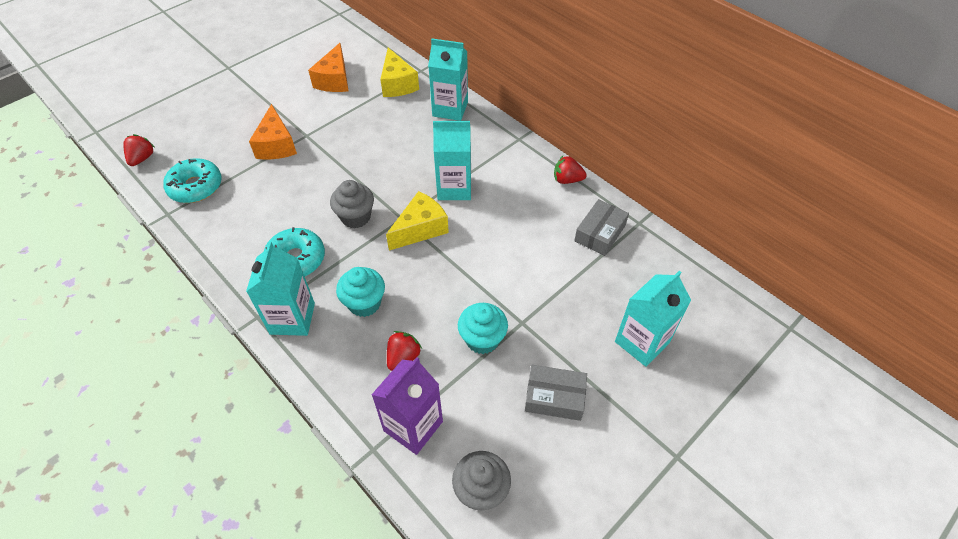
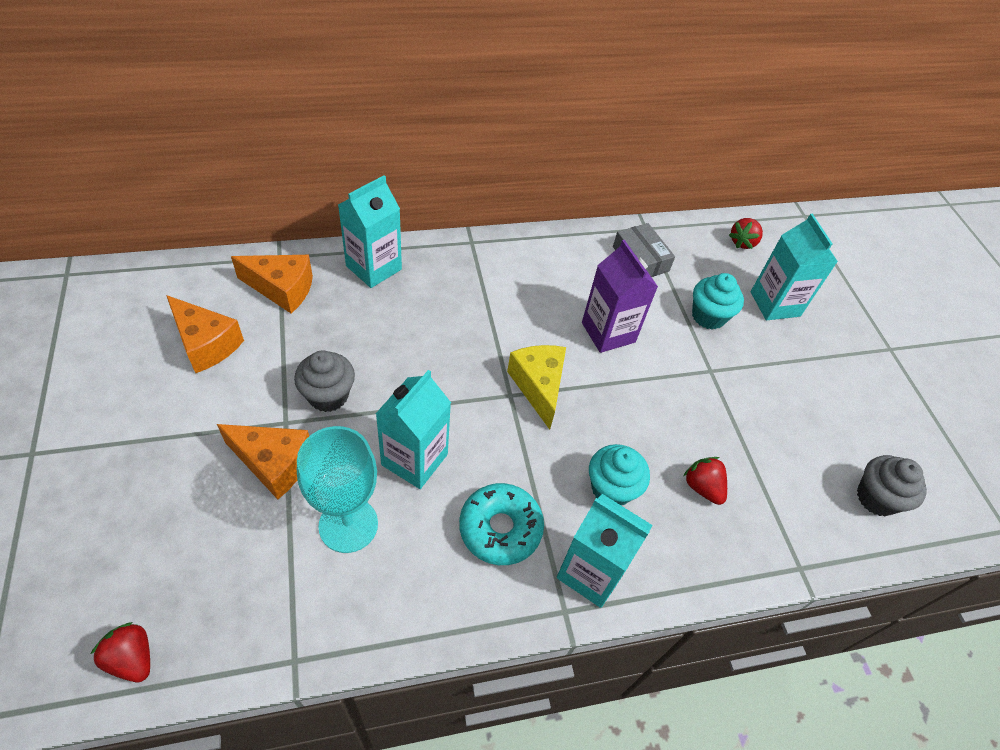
camera: 65 degrees left, 0 degrees up
turquoise donut [163,158,222,203] -> none
grey cupcake [330,180,374,228] -> grey cupcake moved to [294,350,355,412]
purple carton [372,357,443,455] -> purple carton moved to [582,240,658,353]
yellow cheese [380,48,419,97] -> orange cheese [231,255,313,313]
turquoise carton [433,121,471,200] -> turquoise carton moved to [376,370,451,489]
turquoise cupcake [458,303,508,354] -> turquoise cupcake moved to [692,273,744,330]
grey box [525,365,587,421] -> none
red strawberry [554,156,587,184] -> red strawberry moved to [729,218,763,249]
none -> turquoise goblet [297,426,378,553]

